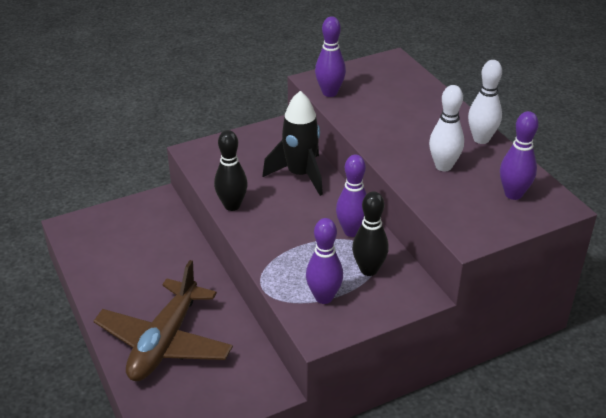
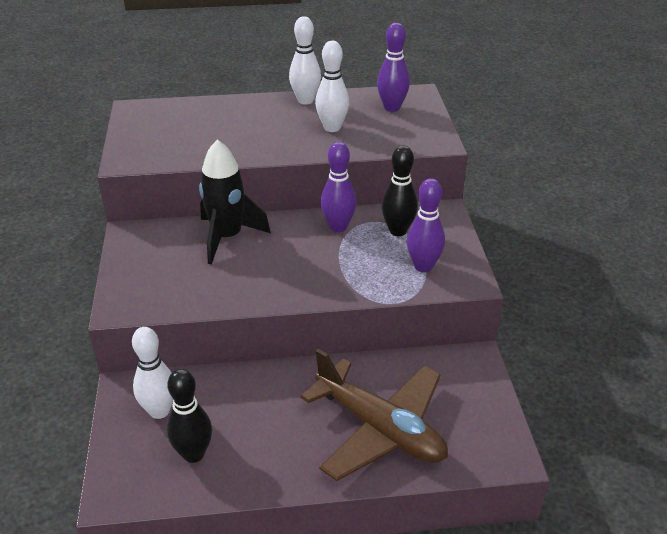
camera: 70 degrees left, 0 degrees up
black bowling pin [214,130,248,211] -> black bowling pin moved to [167,369,212,463]
purple bowling pin [315,16,346,97] -> none
none -> white bowling pin [132,327,173,419]

